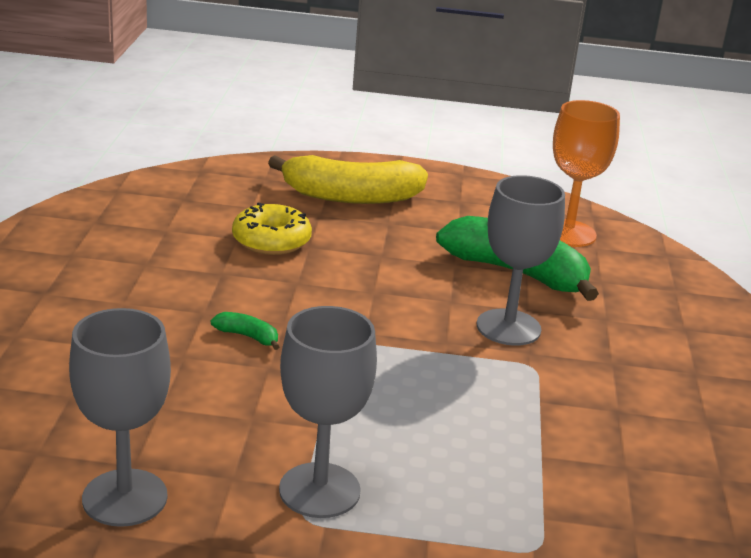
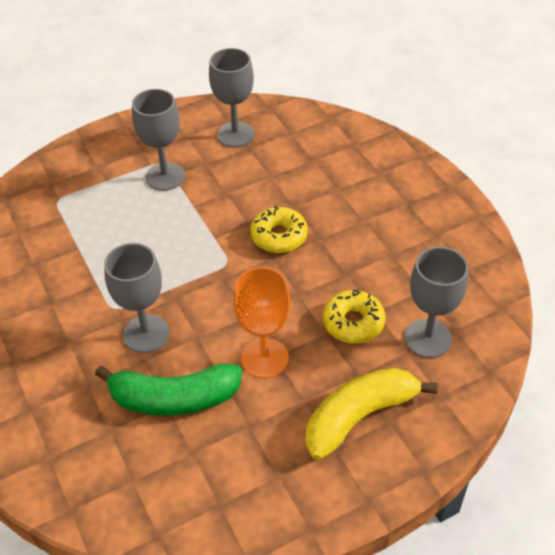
camera: 150 degrees right, 20 degrees up
green banana [211,312,280,350] -> yellow donut [250,206,308,253]
orange goblet [553,100,620,247] -> orange goblet moved to [233,267,291,378]
none -> grey goblet [404,247,468,358]

